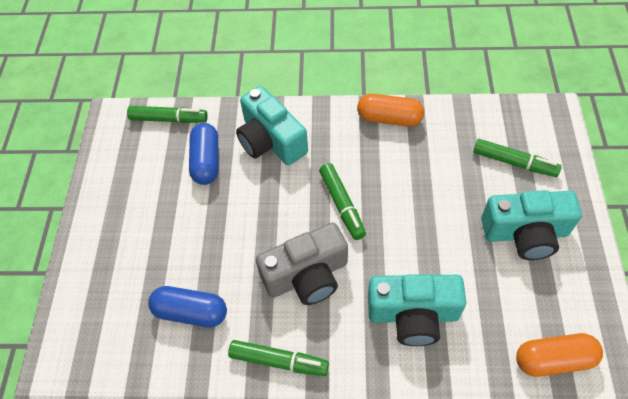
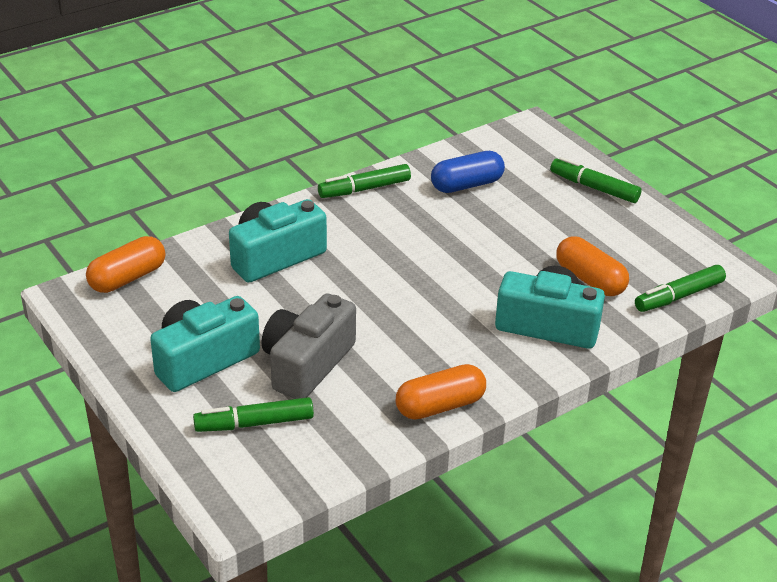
camera: 140 degrees right, 20 degrees down
blue capsule [189,123,218,185] -> orange capsule [556,236,629,296]
grey camera [256,223,348,305] -> grey camera moved to [261,293,356,399]
green marker [319,163,366,240] -> green marker moved to [550,157,642,203]

